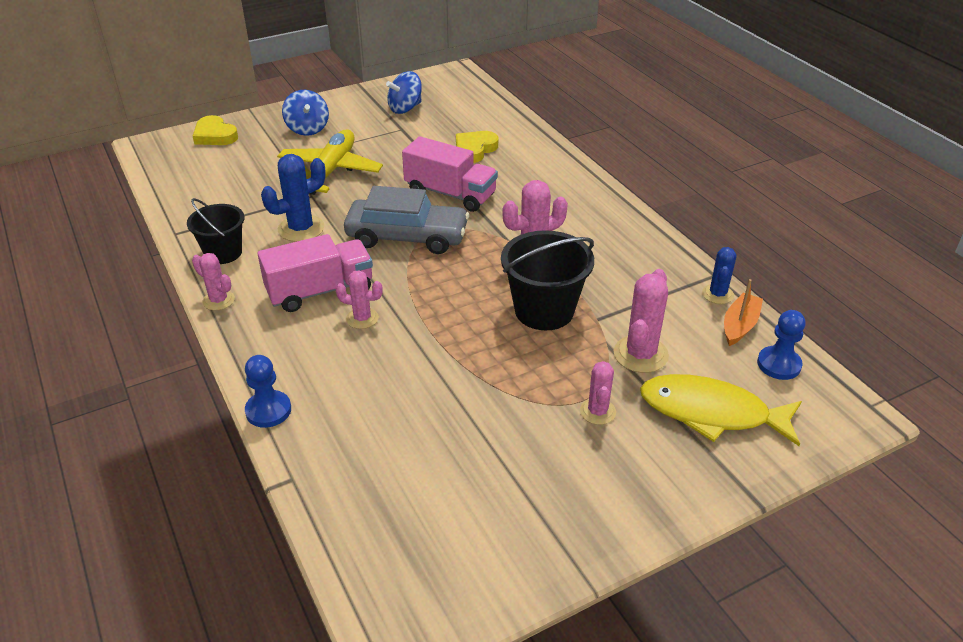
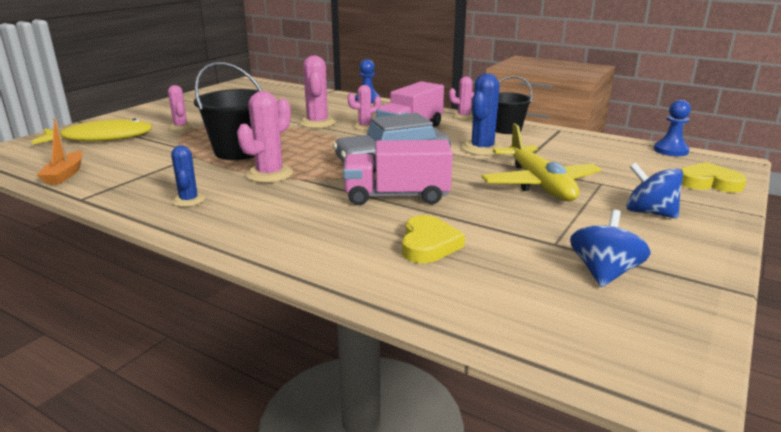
camera: 150 degrees right, 15 degrees down
pink cactus [614,269,669,373] -> pink cactus moved to [299,56,336,128]
blue cactus [702,247,736,304] -> blue cactus moved to [171,145,205,207]
blue pawn [757,310,806,380] -> blue pawn moved to [654,100,691,156]

